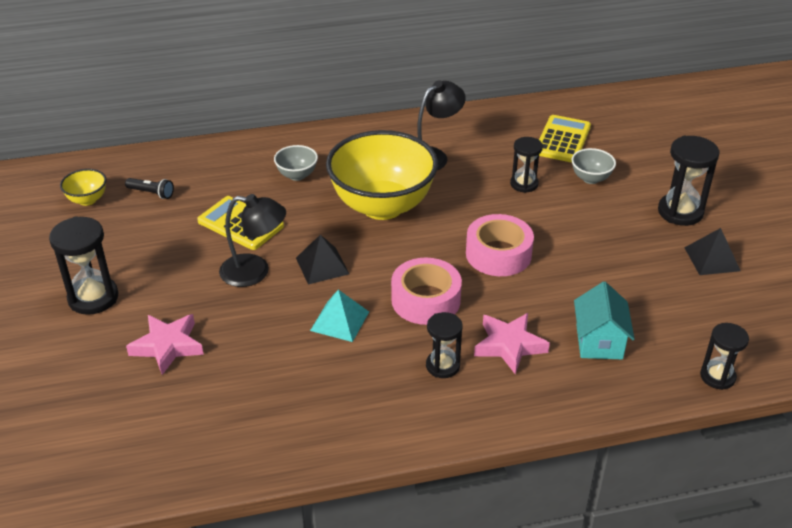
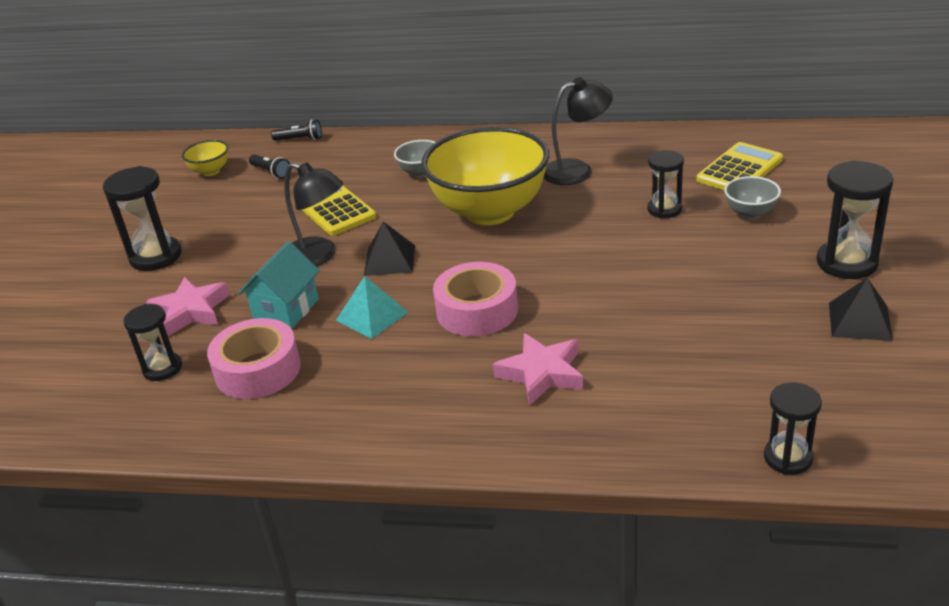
camera: 25 degrees right, 5 degrees down
black hourglass [426,312,463,378] -> black hourglass moved to [123,304,182,381]
pink tape [466,214,534,276] -> pink tape moved to [207,318,301,399]
turquoise house [574,282,635,359] -> turquoise house moved to [238,241,320,329]
none -> black flashlight [271,120,322,141]

